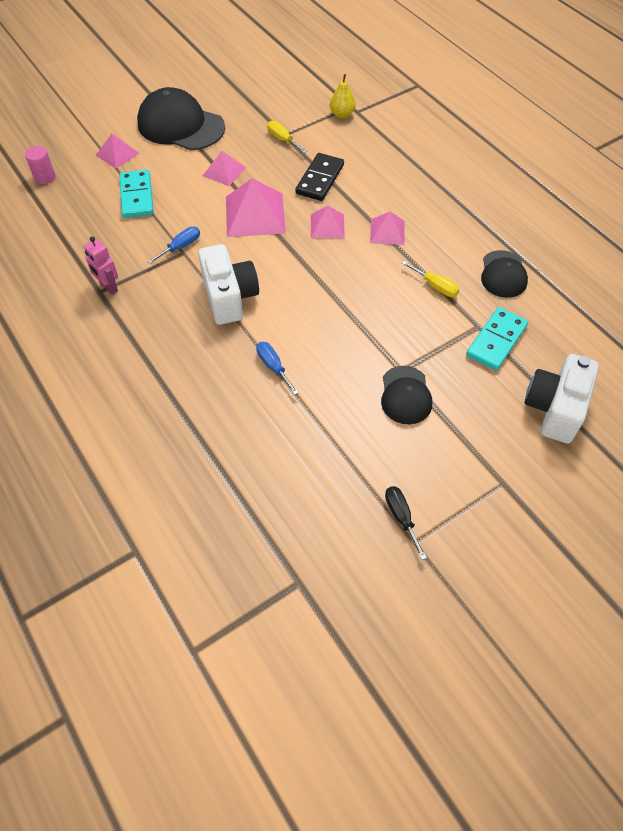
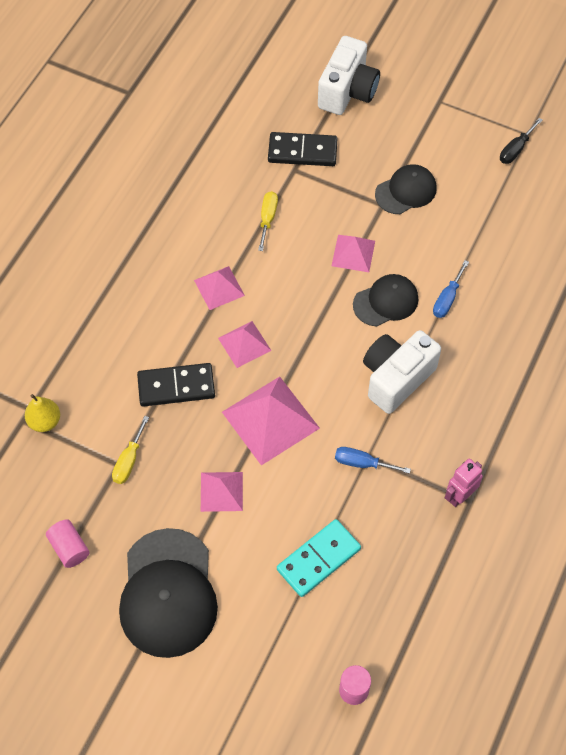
camera: 120 degrees left, 5 degrees up
pink robot [84,236,118,295] -> pink robot turned 150 degrees counterclockwise [445,459,483,507]
pink pyramid [96,134,140,169] -> pink pyramid moved to [332,235,375,272]
turquoise domino [466,307,528,371] -> black domino [268,132,338,166]
black cap [481,250,528,298] -> black cap moved to [353,274,418,327]
white camera [525,354,599,444] -> white camera turned 60 degrees counterclockwise [318,36,380,115]
none -> pink cylinder [46,519,90,568]

